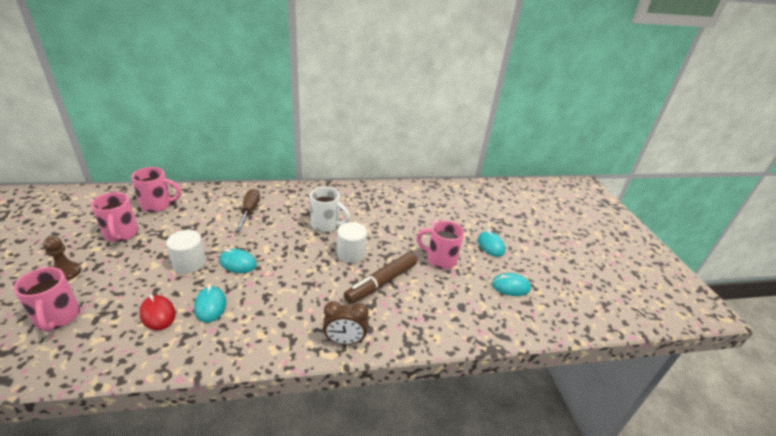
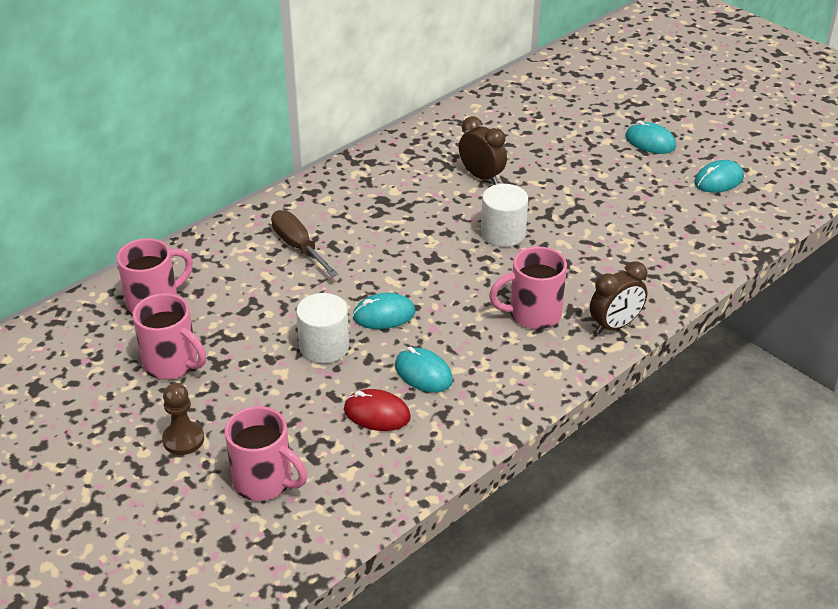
camera: 30 degrees left, 5 degrees up
white mug [310,187,350,232] -> none
brown marker [344,252,417,304] -> none
pink mug [417,220,464,269] -> pink mug moved to [489,246,567,329]
none -> brown clock [459,116,507,185]

